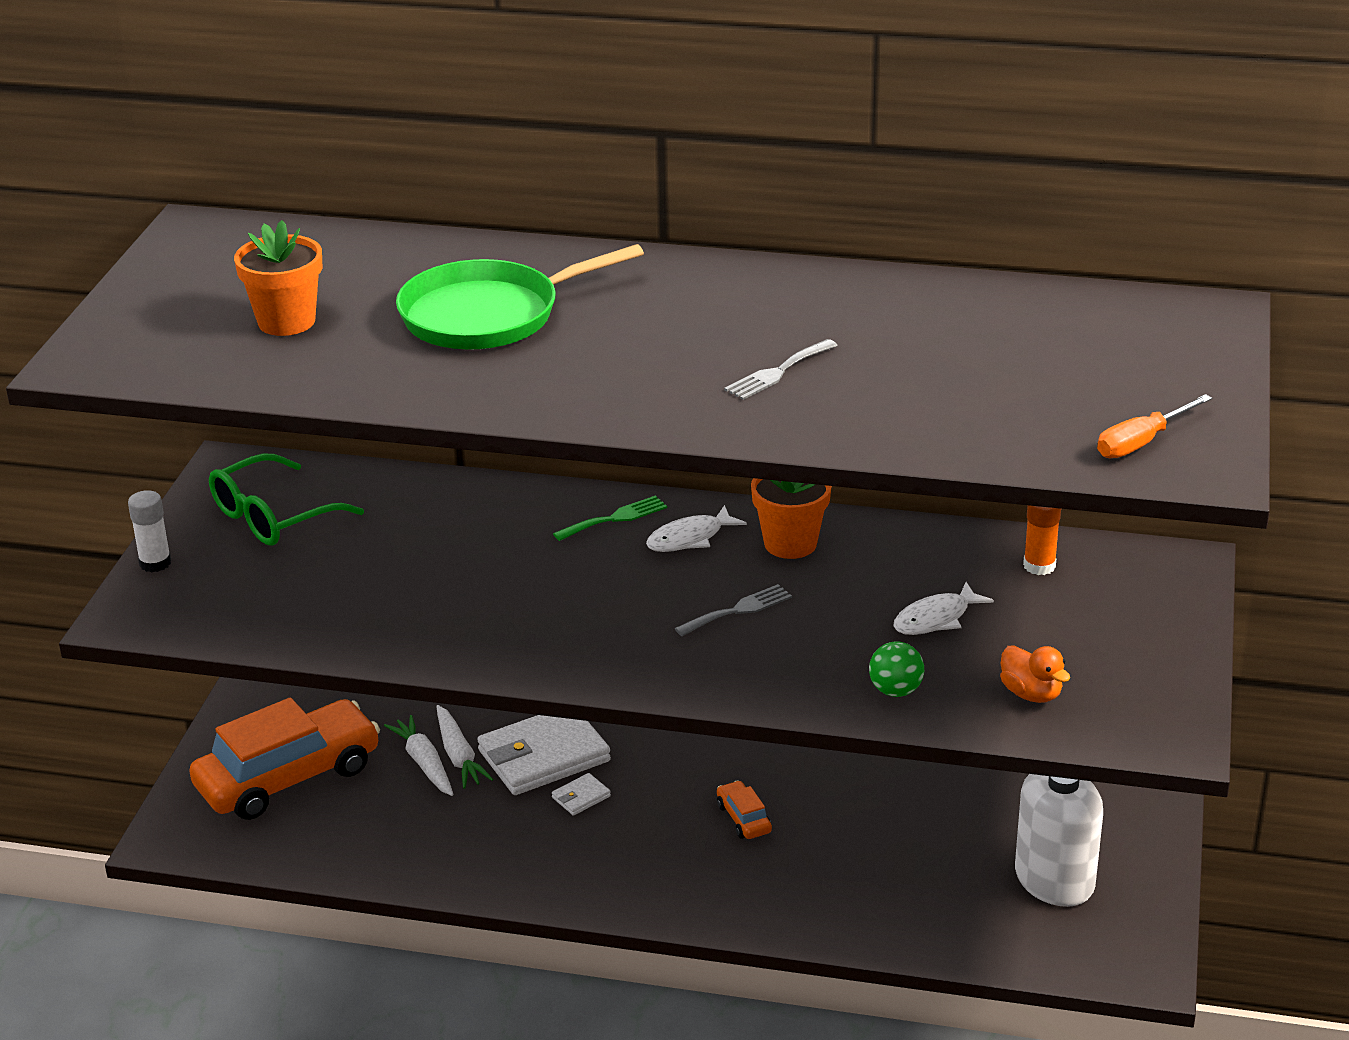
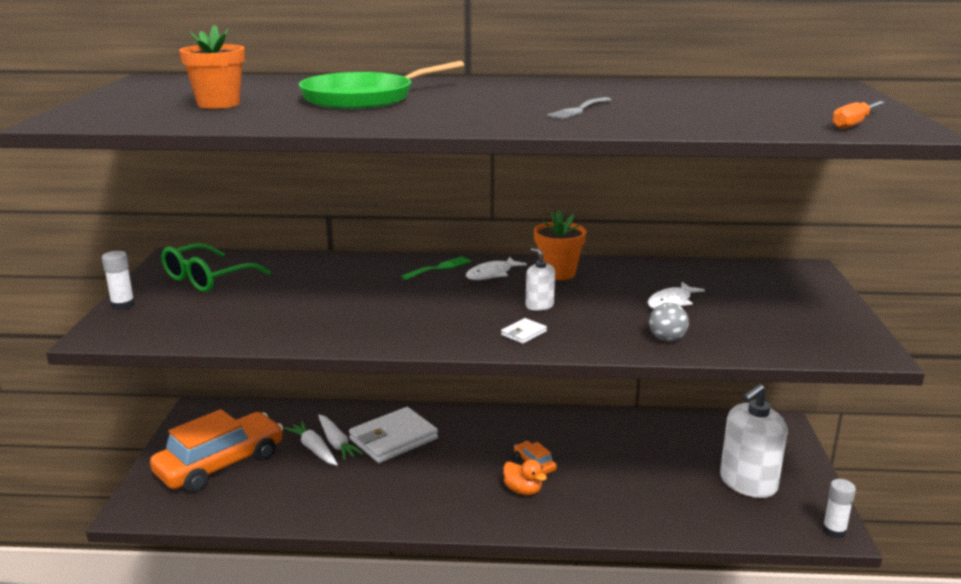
camera: 10 degrees left, 10 degrees down
white wallet [552,773,611,816] -> white wallet moved to [501,318,547,344]
grey fork [674,584,792,636] -> white soap dispenser [526,248,555,311]
green ball [869,641,924,697] -> grey ball [649,303,689,342]
orange duck [1000,646,1070,703] -> orange duck moved to [503,459,547,495]
orange glue stick [1023,505,1061,575] -> none
none -> white glue stick [822,479,856,539]

